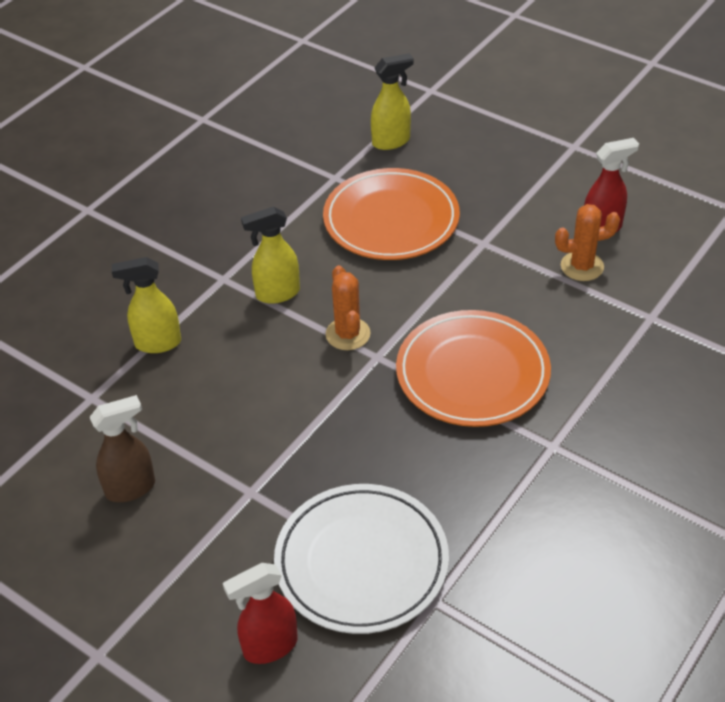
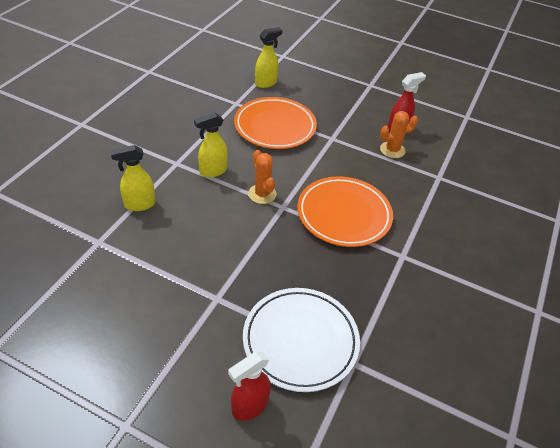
camera: 15 degrees left, 0 degrees up
brown spray bottle [90,395,155,502] -> none

